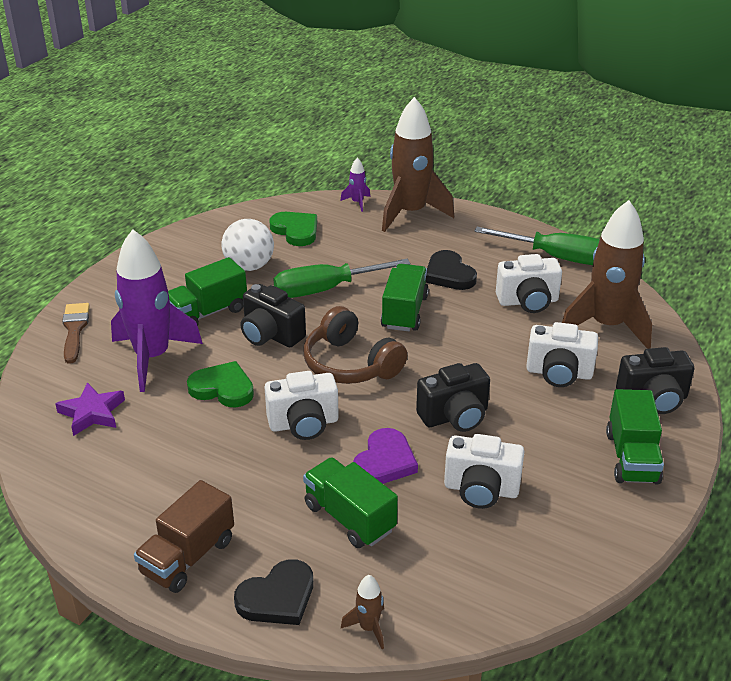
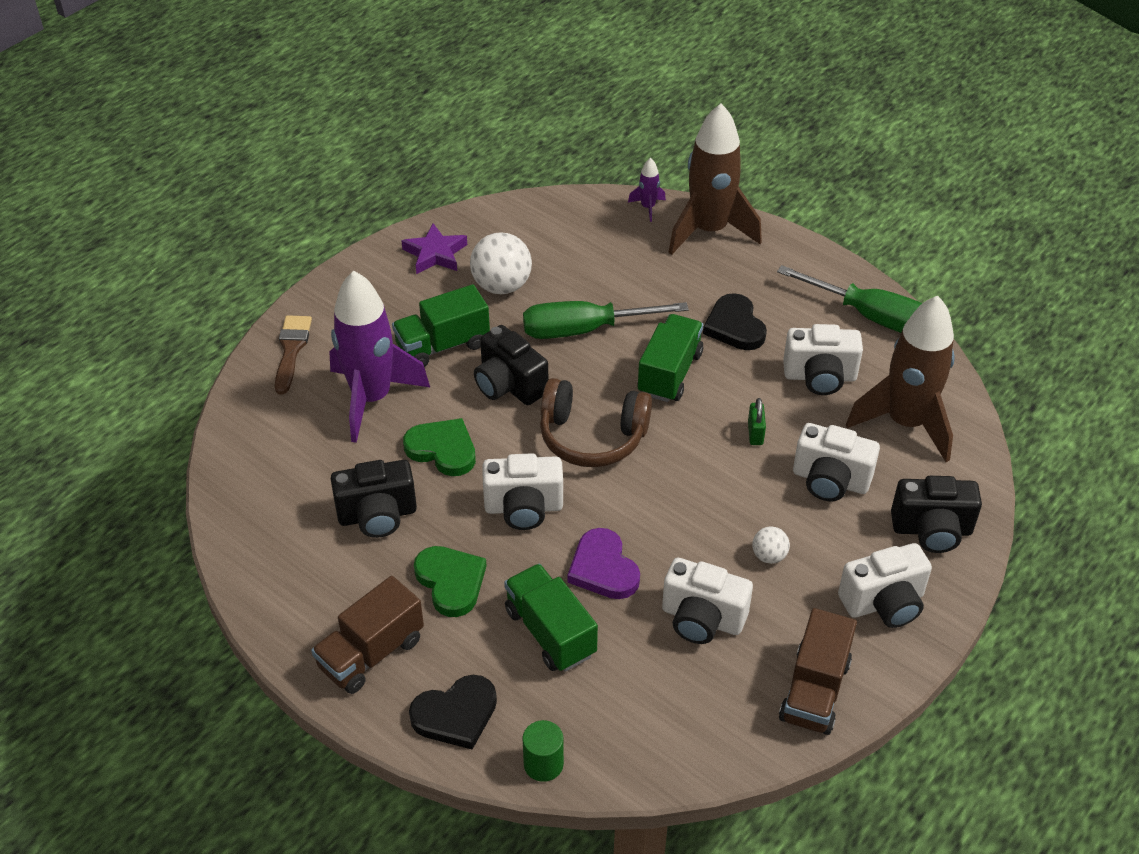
camera: 10 degrees right, 10 degrees up
purple star [55,382,125,436] -> purple star moved to [401,223,467,274]
green heart [269,212,317,246] -> green heart moved to [414,546,487,617]
brown headphones [303,306,407,384] -> brown headphones turned 45 degrees counterclockwise [540,378,652,467]
brown rocket [341,575,384,649] -> green cylinder [522,720,564,782]
purple heart [353,428,418,484] -> purple heart turned 120 degrees clockwise [567,528,640,599]
black camera [416,363,490,432] -> black camera moved to [330,460,417,538]
green truck [606,389,664,484] -> white camera [838,543,932,628]
none -> green padlock [748,398,766,445]
none -> white ball [752,526,790,564]
none -> brown truck [779,608,857,735]

